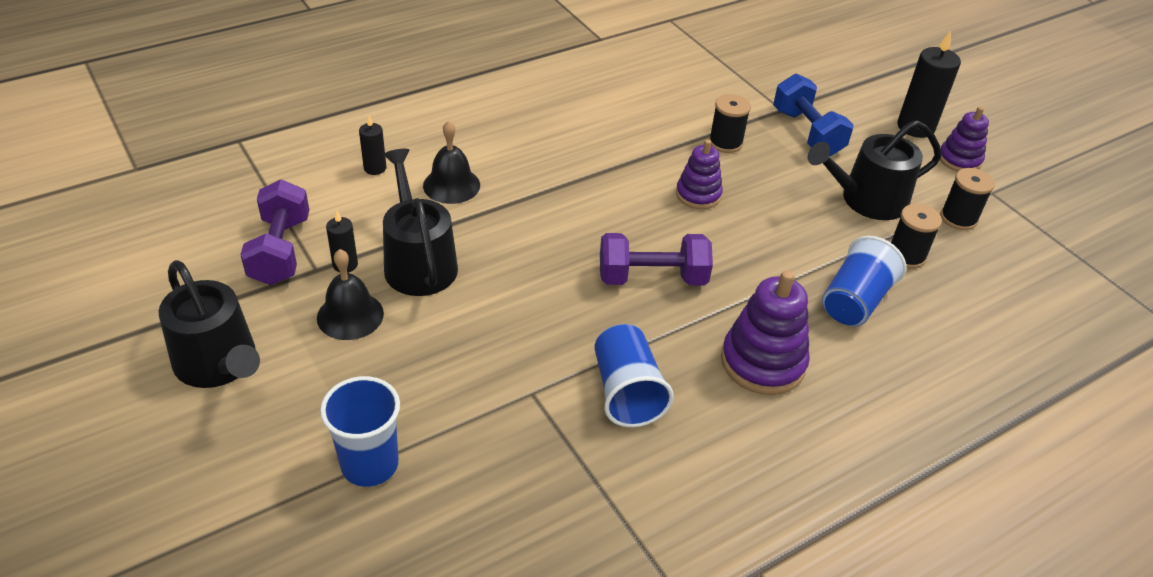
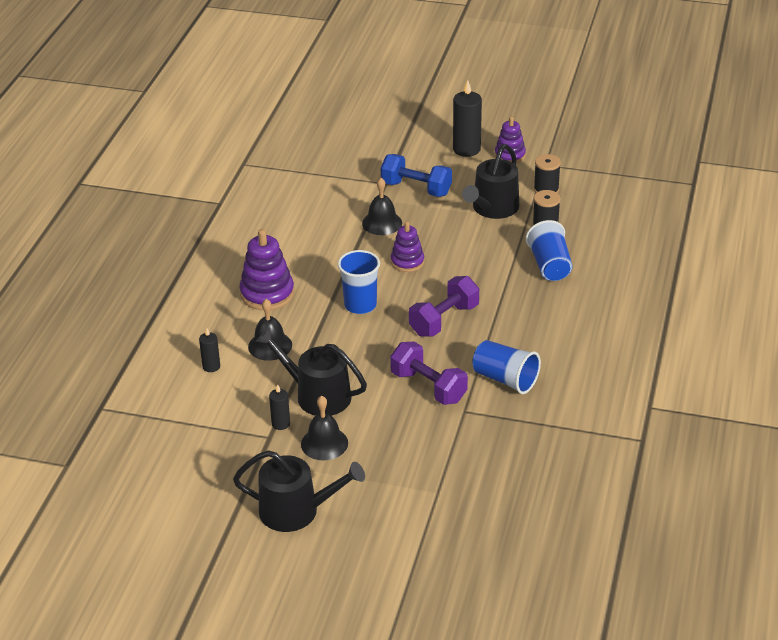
camera: 40 degrees left, 5 degrees down
purple dumbbell [240,179,309,285] -> purple dumbbell moved to [390,341,468,405]
blue cup [320,376,400,487] -> blue cup moved to [338,250,380,314]
black spool [709,94,751,153] -> black bell [362,178,402,235]
purple stacking toy [721,270,810,395] -> purple stacking toy moved to [239,229,294,310]

